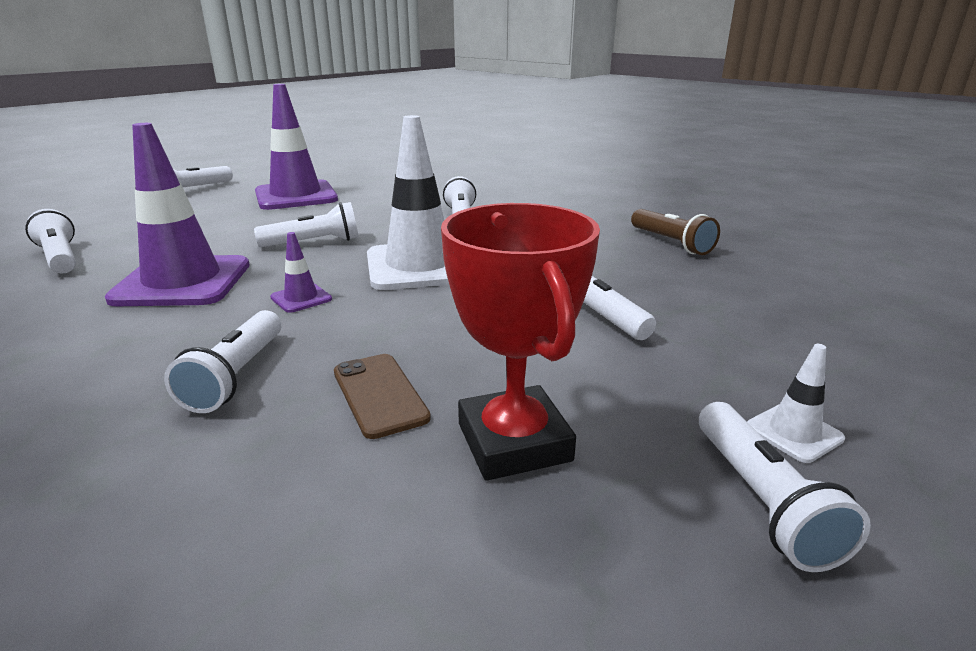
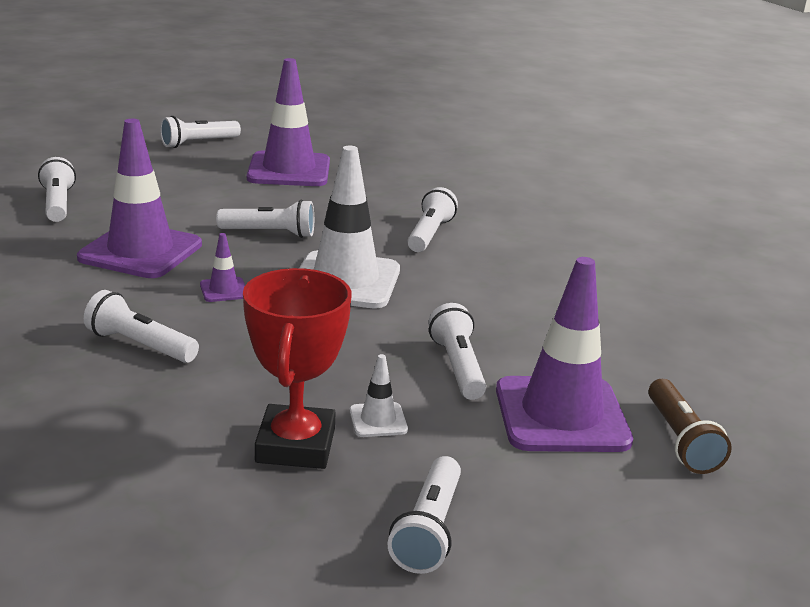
camera: 20 degrees right, 0 degrees up
white flashlight [164,310,281,413] -> white flashlight turned 90 degrees clockwise [84,290,199,363]
brown phone [334,354,431,439] -> none
brown flashlight [631,209,720,255] -> brown flashlight moved to [648,379,732,474]
white traffic cone [747,344,845,463] -> white traffic cone moved to [349,354,408,437]
none -> purple traffic cone [496,257,633,452]

